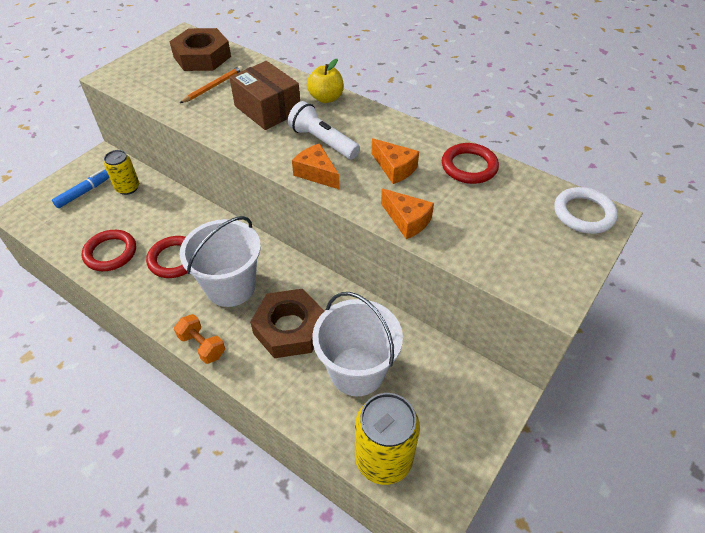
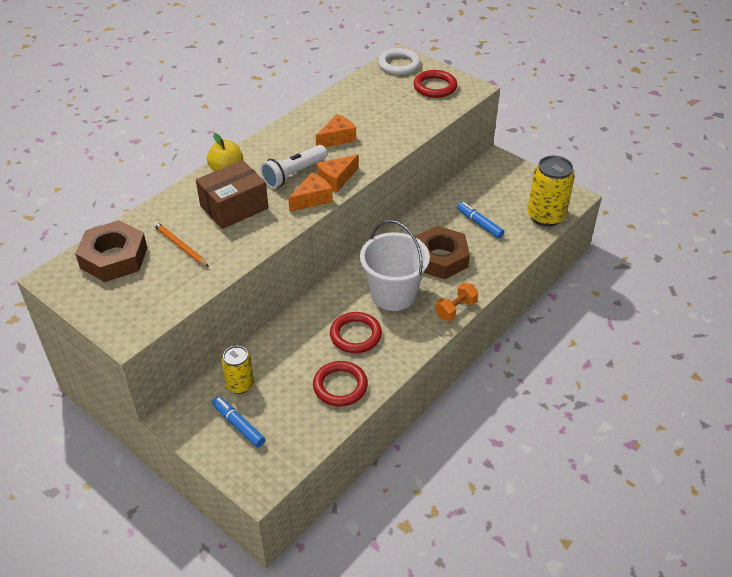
camera: 85 degrees left, 5 degrees down
white bucket [312,292,403,396] -> blue marker [457,202,504,239]
orange cheese [381,189,434,239] -> orange cheese moved to [288,173,333,212]
red ring [442,143,499,184] -> red ring moved to [413,70,457,98]

